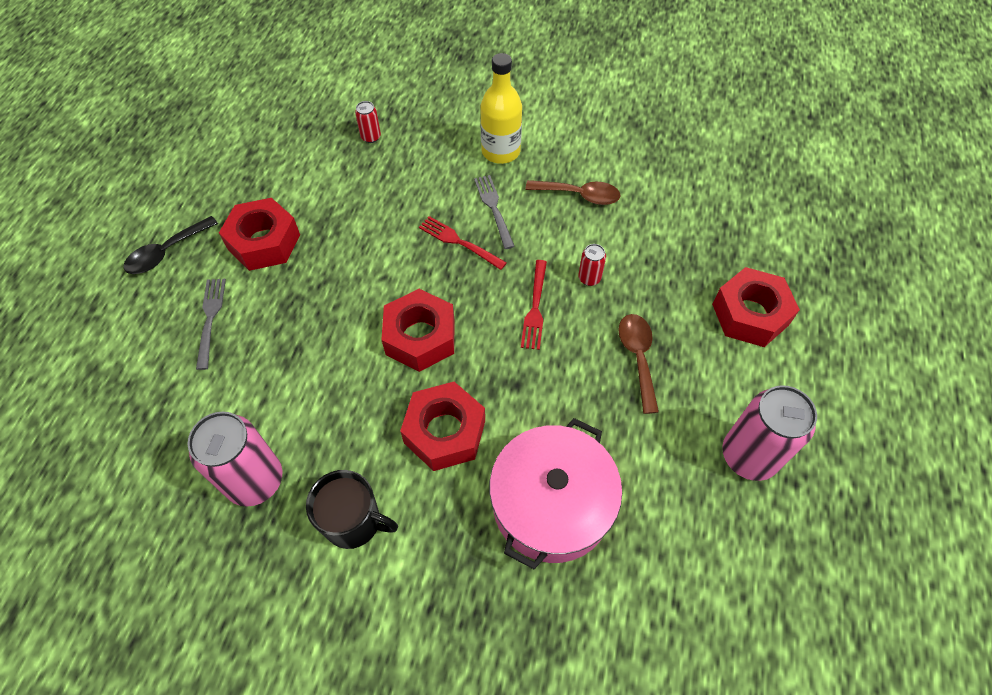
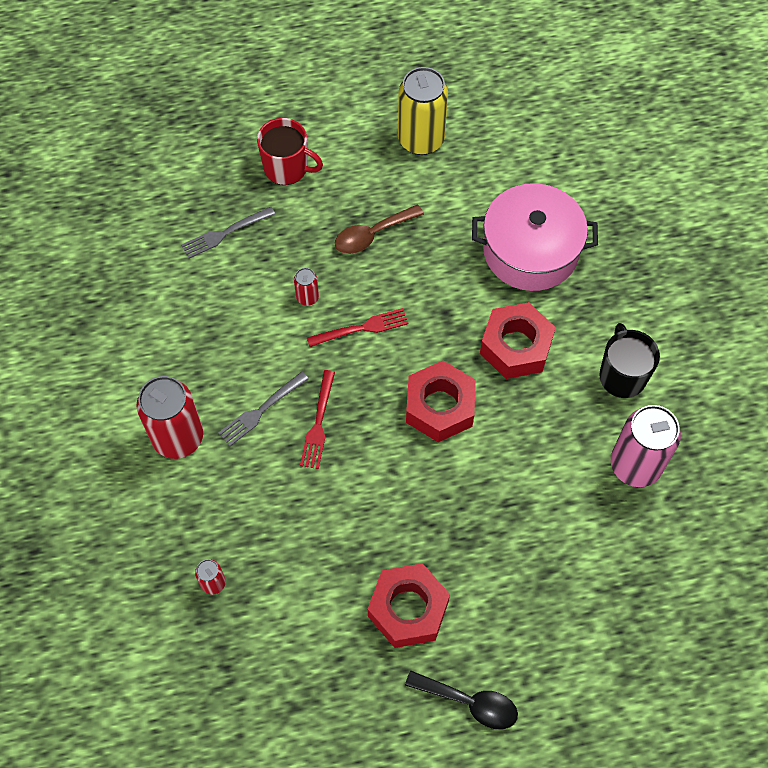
camera: 115 degrees left, 5 degrees up
grey fork [196,279,226,370] -> grey fork moved to [181,207,275,259]
yellow bottle [480,53,522,164] -> red can [136,376,203,459]
brown spoon [525,180,620,205] -> none
red nut [712,267,800,347] -> red mug [257,118,323,185]
pink can [722,385,817,481] -> yellow can [398,67,448,155]

